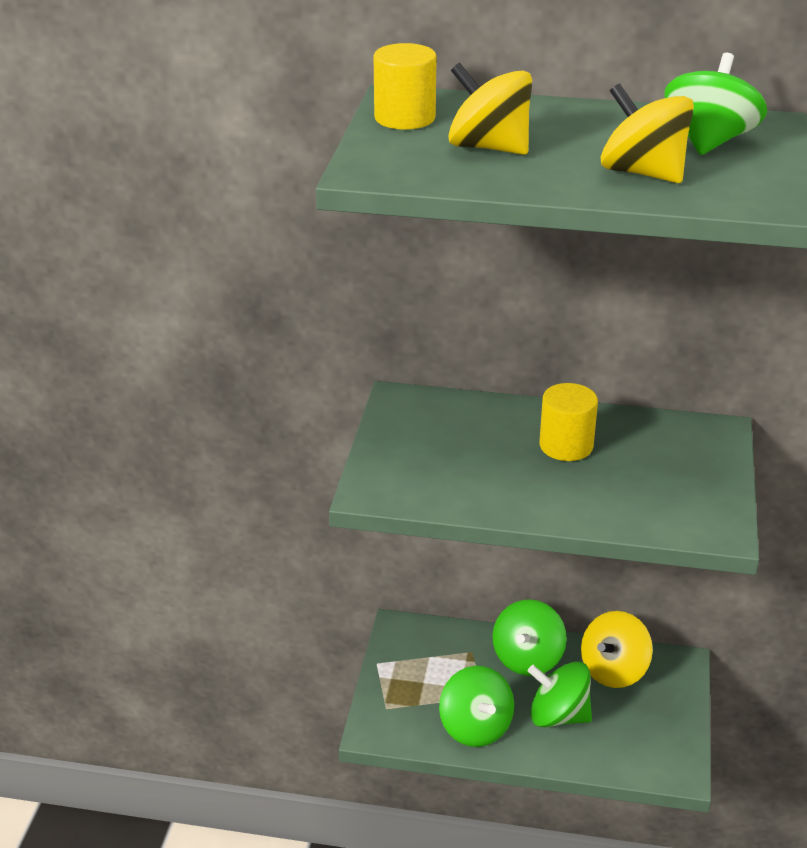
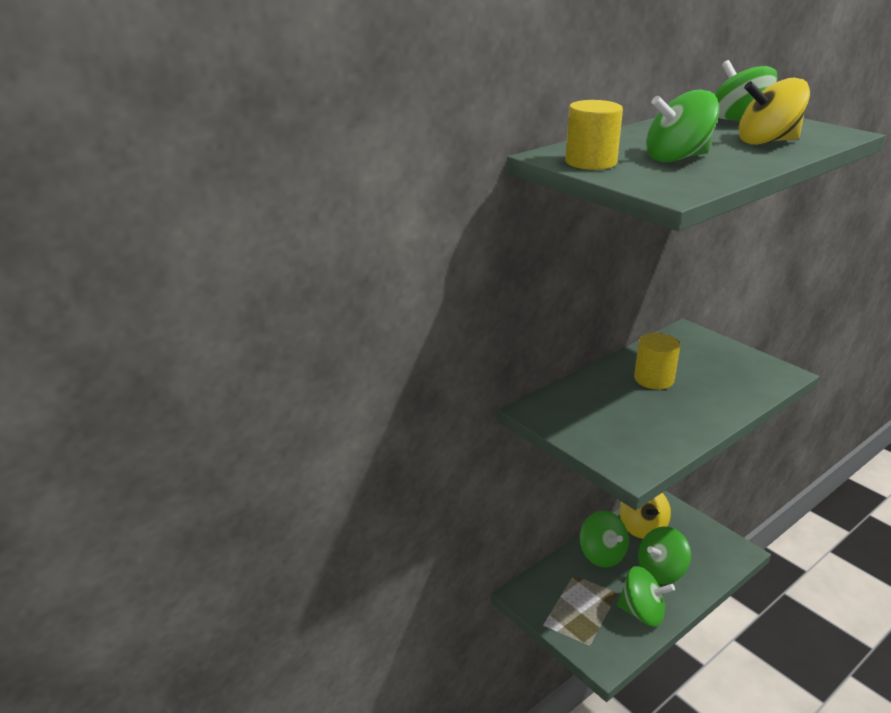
camera: 50 degrees left, 5 degrees down
yellow spinning top [448,63,532,155] -> green spinning top [646,89,719,162]

